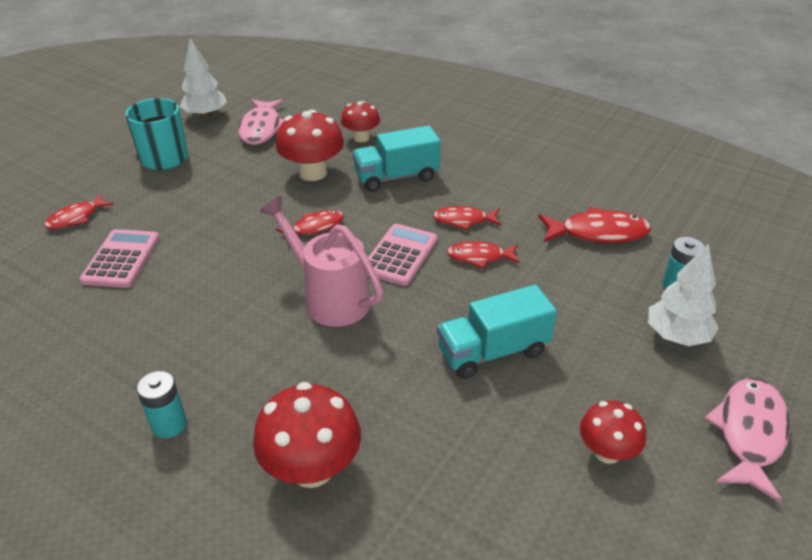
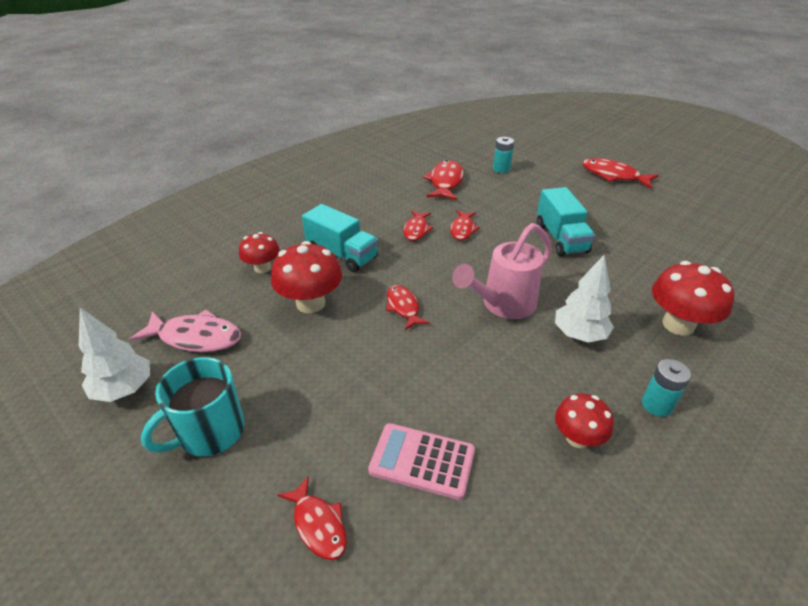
camera: 80 degrees left, 0 degrees up
turquoise truck [352,126,441,192] -> turquoise truck turned 45 degrees counterclockwise [302,204,378,272]
pink calculator [367,224,438,286] -> none
red mushroom [580,400,646,464] -> red mushroom moved to [555,393,614,448]
white tree [648,243,719,346] -> white tree moved to [555,255,614,343]
pink fish [704,378,790,503] -> red fish [582,158,659,189]

